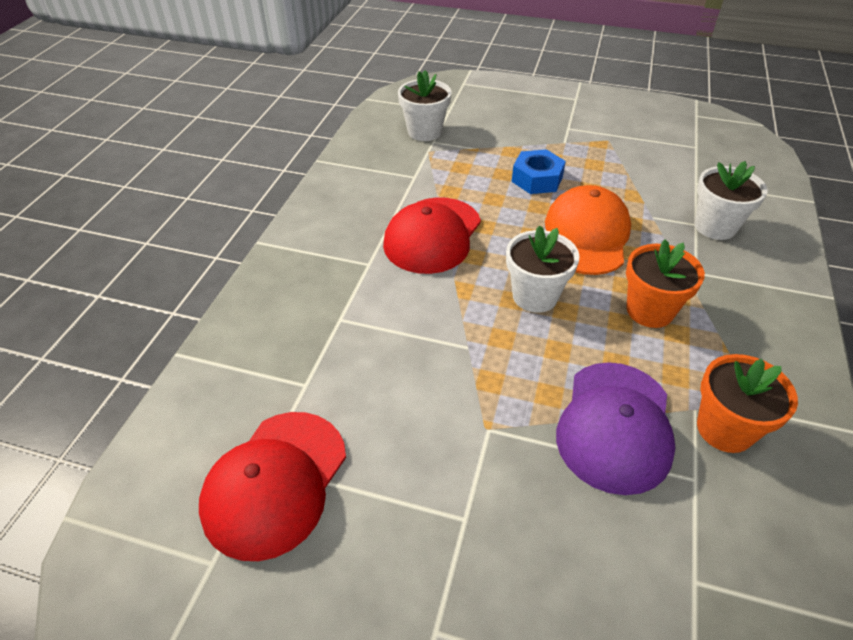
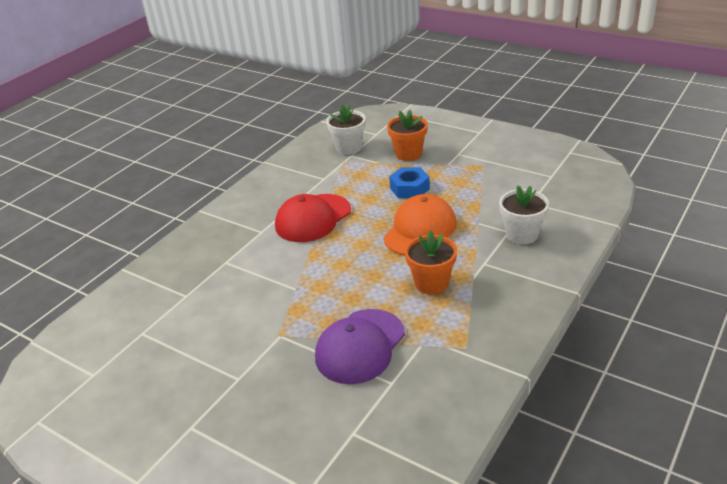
camera: 20 degrees right, 10 degrees down
red cap [199,412,346,561] -> none
white flower pot [506,225,580,313] -> none
orange flower pot [697,354,798,453] -> orange flower pot moved to [387,110,428,161]

